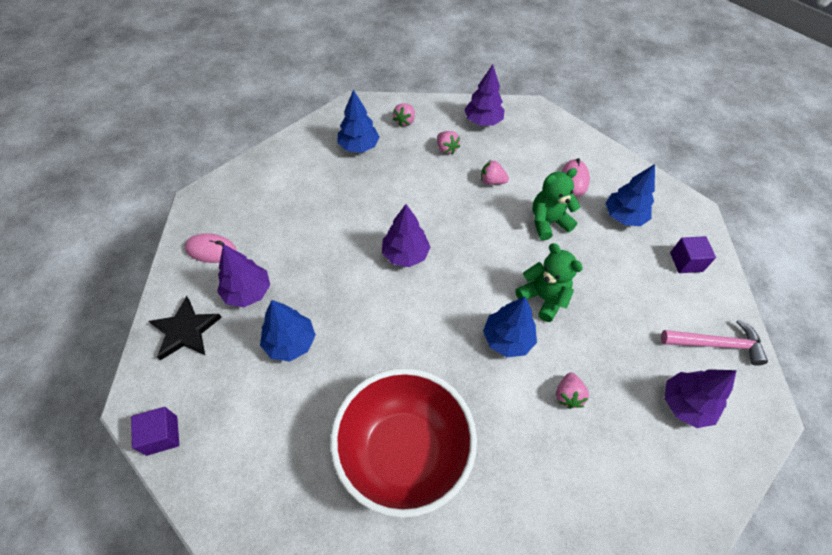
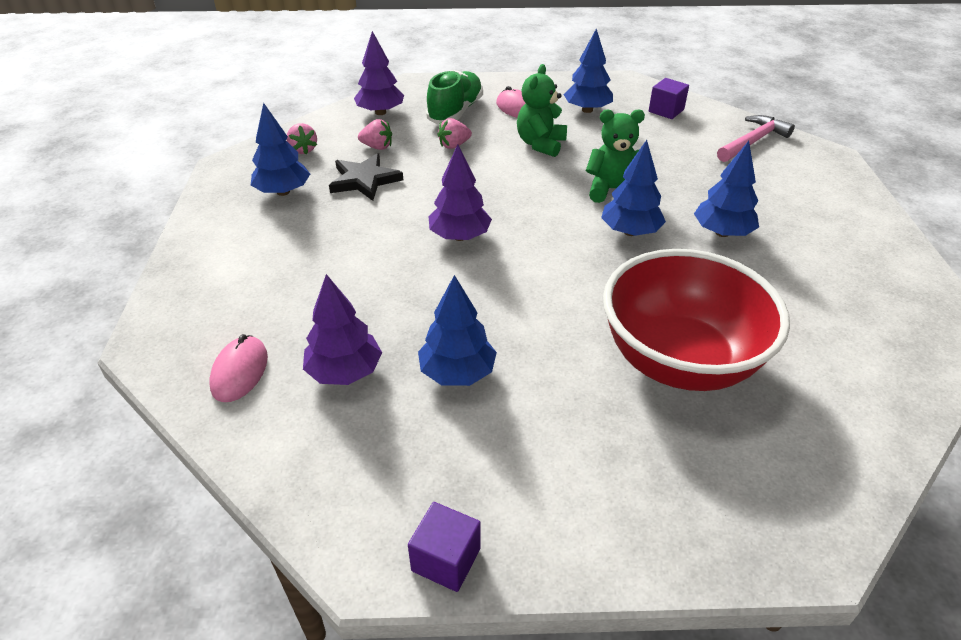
camera: 45 degrees left, 15 degrees down
black star [149,296,222,360] -> black star moved to [329,153,403,201]
pink mouse [185,233,237,263] -> pink mouse turned 45 degrees counterclockwise [209,334,268,402]
pink strawberry [556,373,589,409] -> blue tree [694,141,759,237]
purple tree [665,369,737,428] -> none
none -> green shoe [426,70,483,124]

